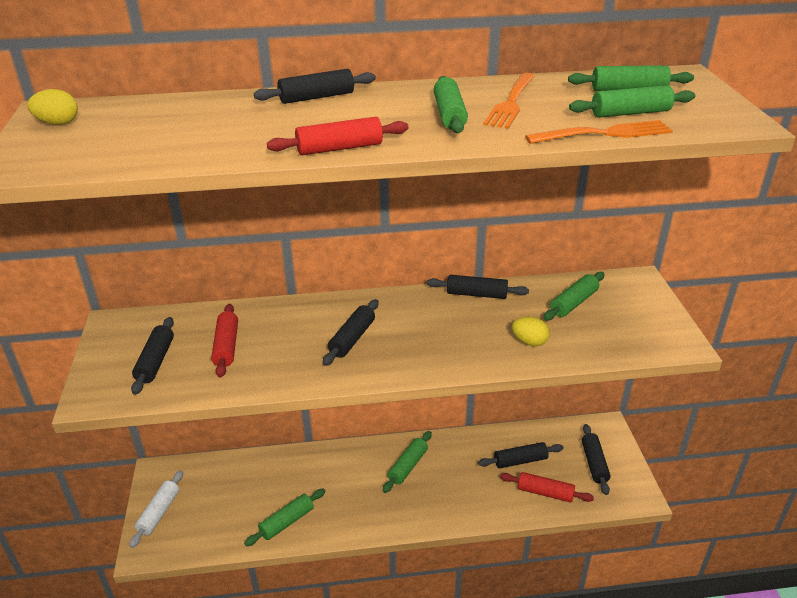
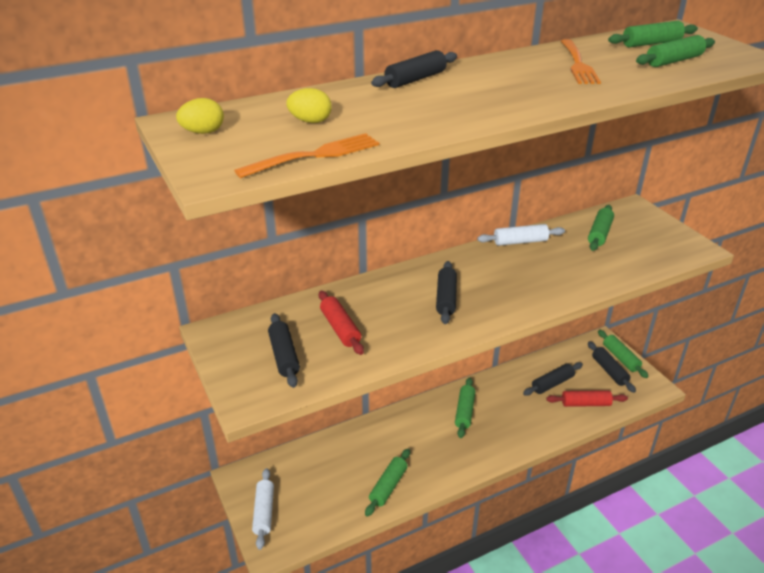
camera: 20 degrees left, 0 degrees up
red rolling pin [267,117,409,155] -> none
black rolling pin [427,275,529,299] -> white rolling pin [477,224,565,246]
green rolling pin [434,76,468,133] -> green rolling pin moved to [598,330,649,378]
yellow egg [512,317,550,346] -> yellow egg moved to [286,88,332,123]
orange fork [525,120,673,144] -> orange fork moved to [234,133,379,178]

